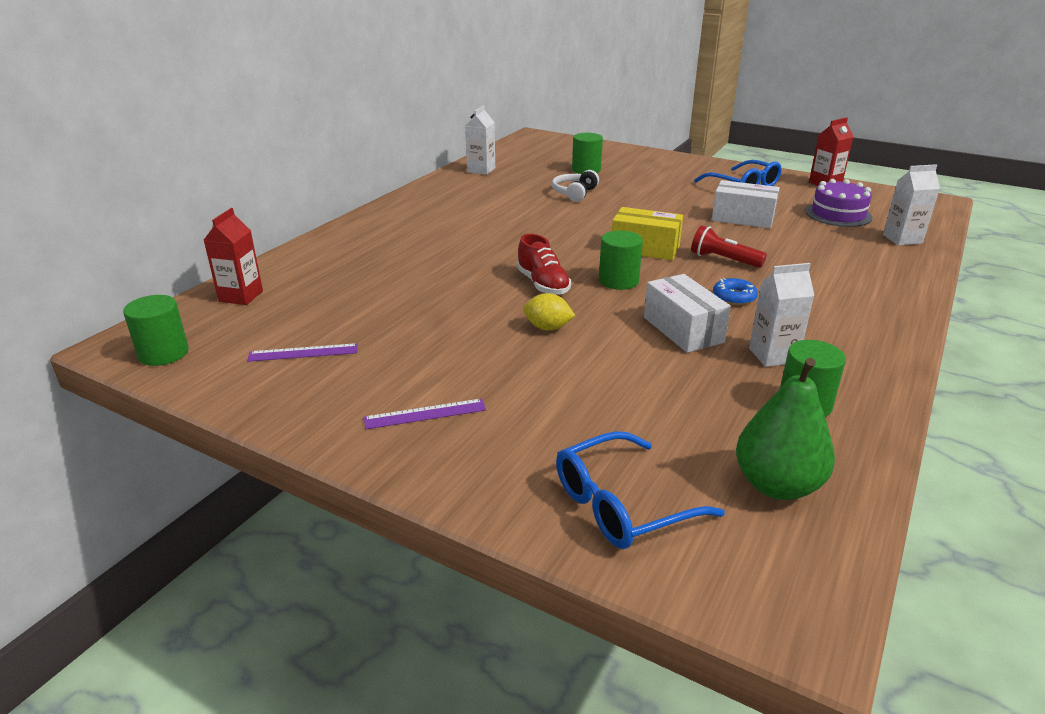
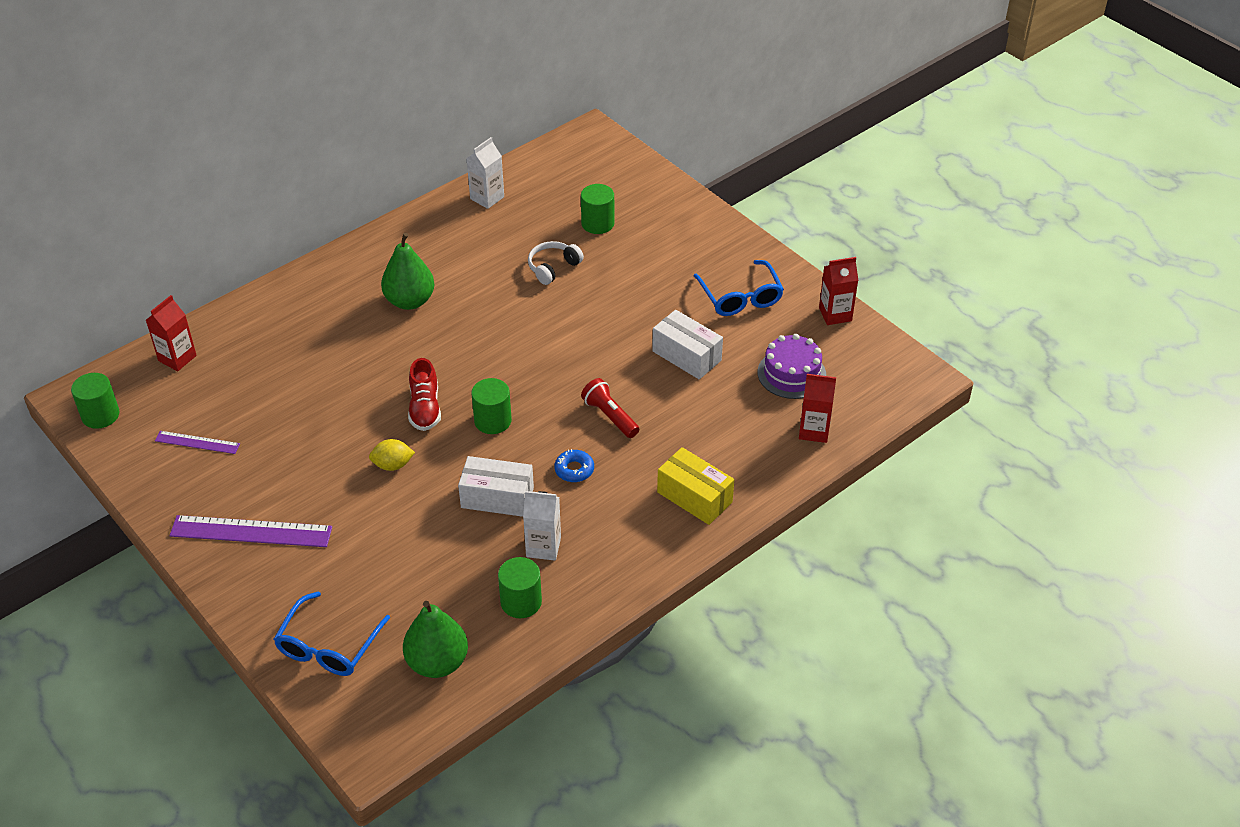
camera: 20 degrees right, 15 degrees up
purple ruler [364,399,486,429] -> purple ruler [170,515,332,547], size x1.78
yellow lemon [523,293,575,331] -> yellow lemon turned 45 degrees counterclockwise [369,439,415,471]
blue glasses [556,431,725,549] -> blue glasses turned 60 degrees counterclockwise [274,591,390,676]
yellow box [612,207,683,260] -> yellow box moved to [657,447,734,525]
white box [644,274,731,353] -> white box turned 75 degrees counterclockwise [458,456,534,517]
white carton [883,164,940,245] -> red carton [799,374,836,443]
none -> green pear [381,233,435,310]

